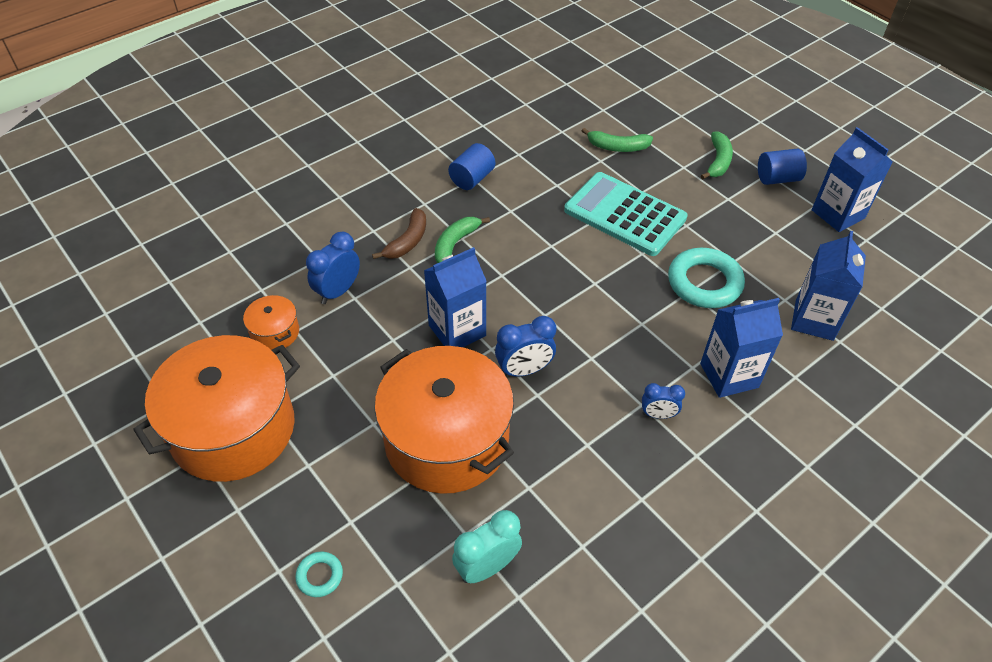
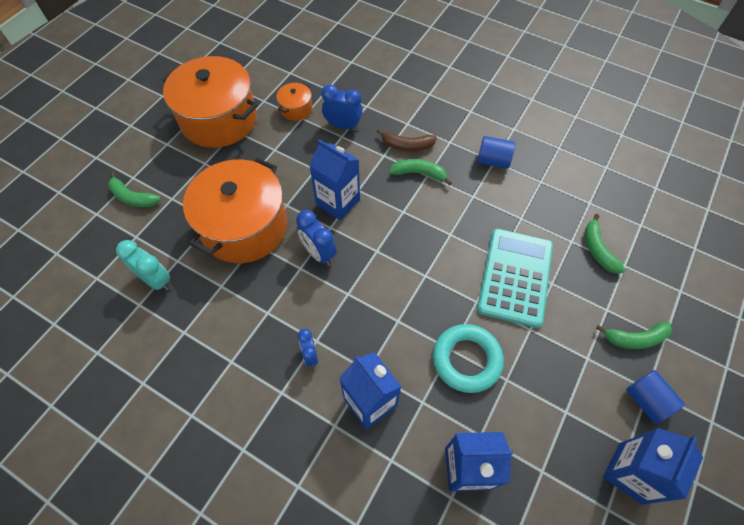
camera: 70 degrees right, 10 degrees up
turquoise ring [295,551,343,597] -> green banana [108,172,161,207]

